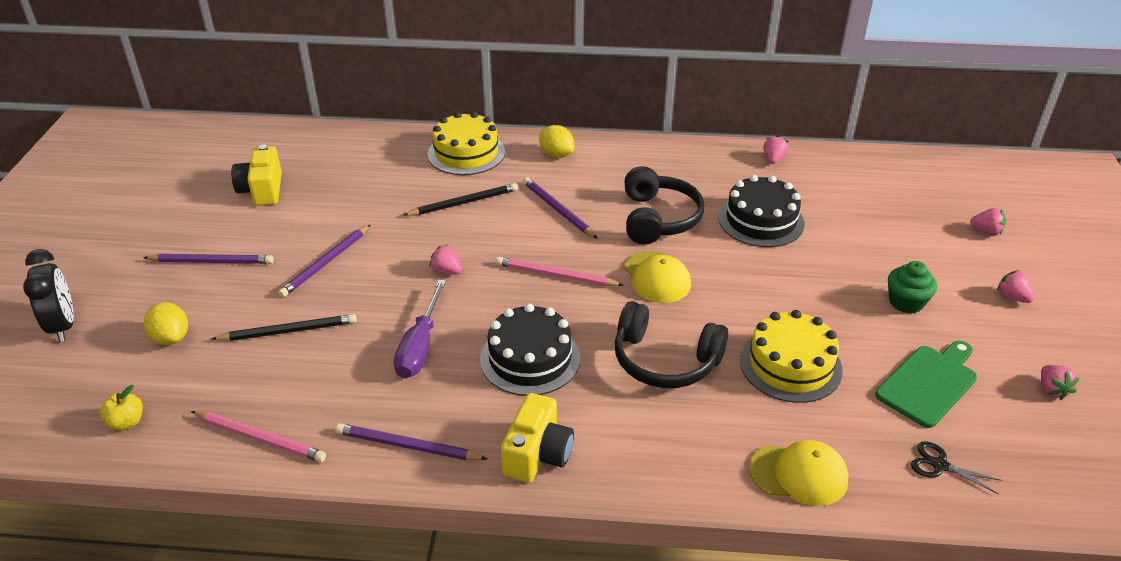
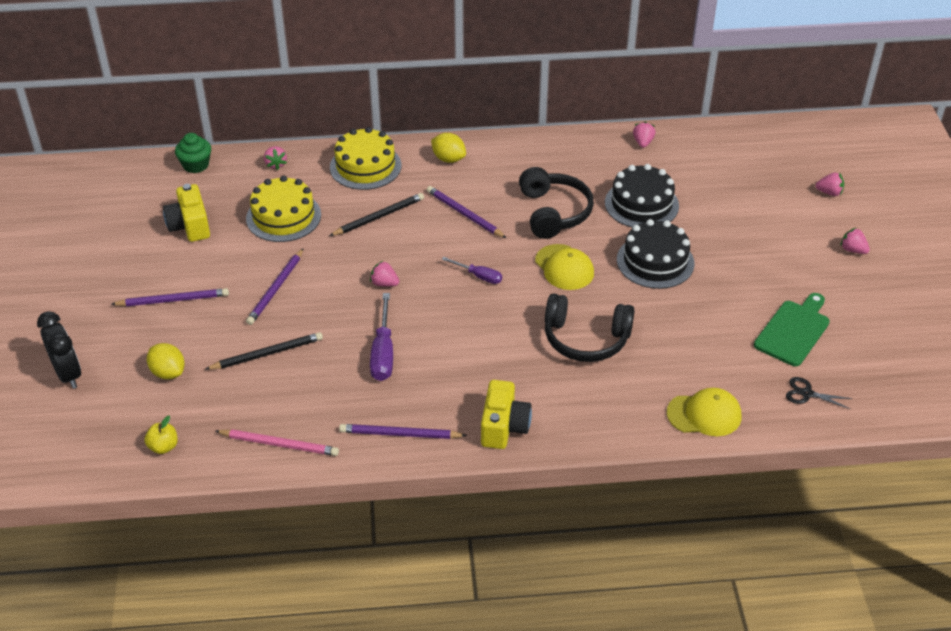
camera: 10 degrees left, 5 degrees up
black cake [480,303,580,396] -> black cake moved to [617,219,695,289]
pink pencil [496,257,624,286] -> purple screwdriver [442,257,502,284]
yellow cake [740,310,843,403] -> yellow cake moved to [246,176,321,242]
green cupcake [888,261,937,314] -> green cupcake moved to [175,133,211,173]
pink strawberry [1041,365,1080,400] -> pink strawberry moved to [264,146,287,170]

